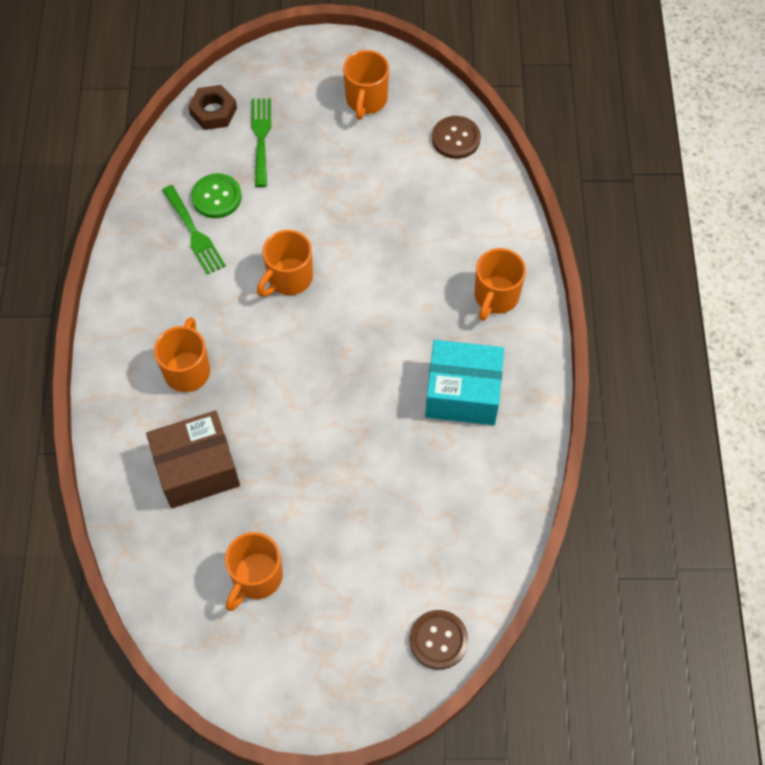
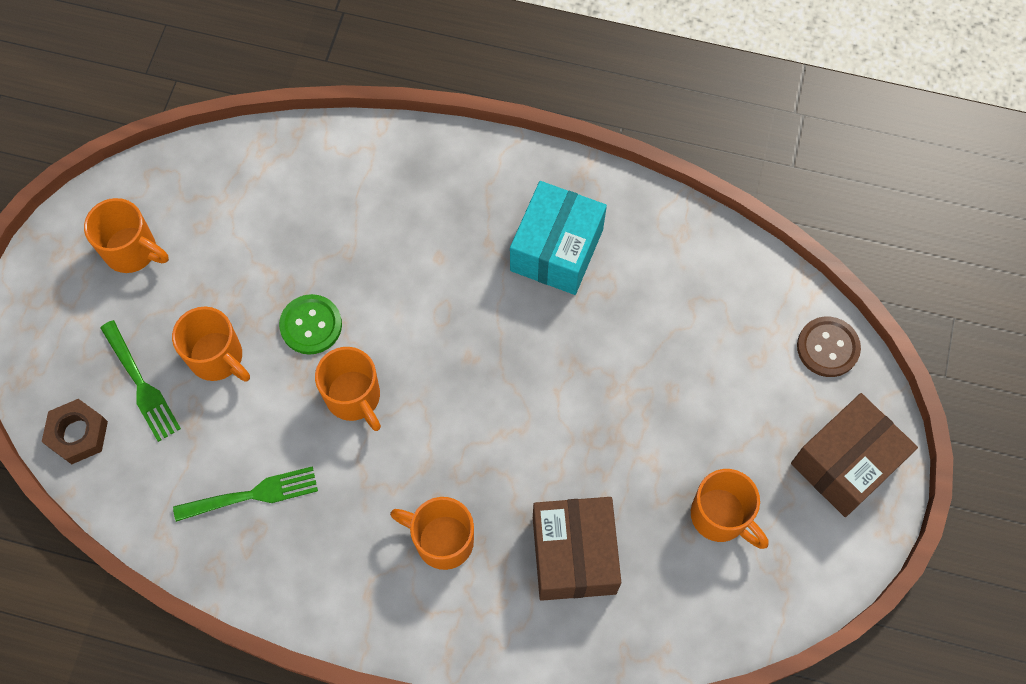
camera: 75 degrees left, 5 degrees up
green button [191,173,242,218] -> green button moved to [279,294,342,355]
green fork [251,98,271,187] -> green fork turned 135 degrees counterclockwise [100,320,181,442]
brown button [432,116,481,159] -> none
orange mug [474,248,526,321] -> orange mug moved to [172,307,250,382]
none -> brown box [791,393,918,517]

